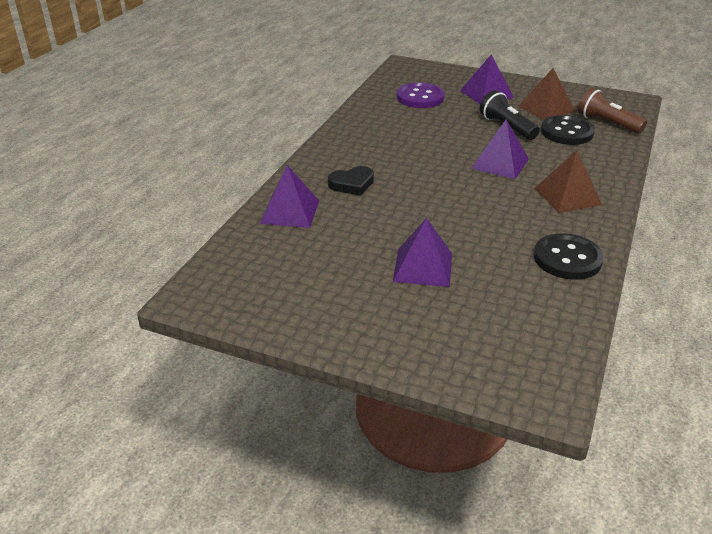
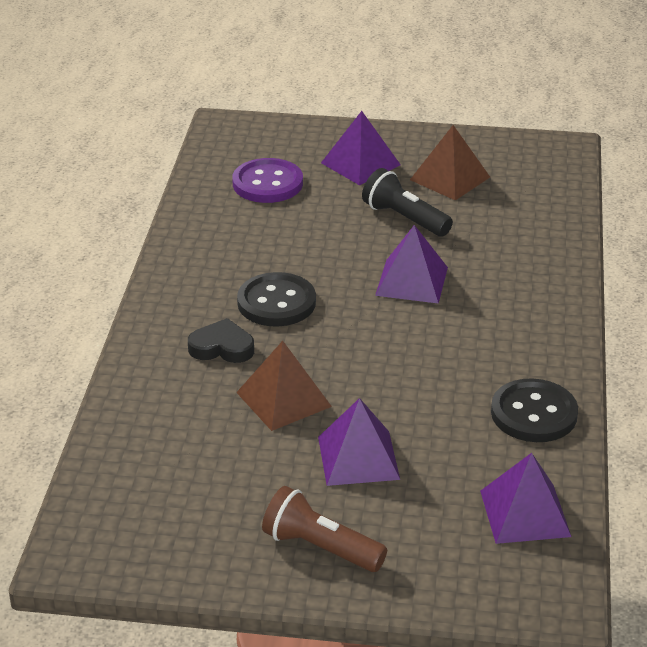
camera: 15 degrees left, 0 degrees up
purple pyramid [260,165,319,228] -> purple pyramid moved to [480,453,571,544]
black heart [328,166,374,196] -> black heart turned 135 degrees counterclockwise [188,318,254,363]
brown pyramid [535,151,602,213] -> brown pyramid moved to [236,341,332,431]
black button [541,115,595,145] -> black button moved to [237,272,316,327]
brown flashlight [578,88,647,134] -> brown flashlight moved to [262,486,387,572]

